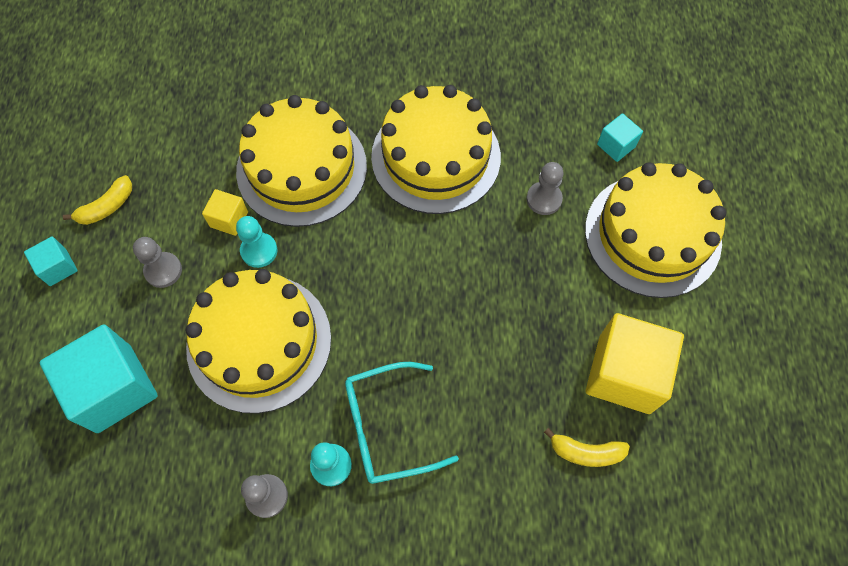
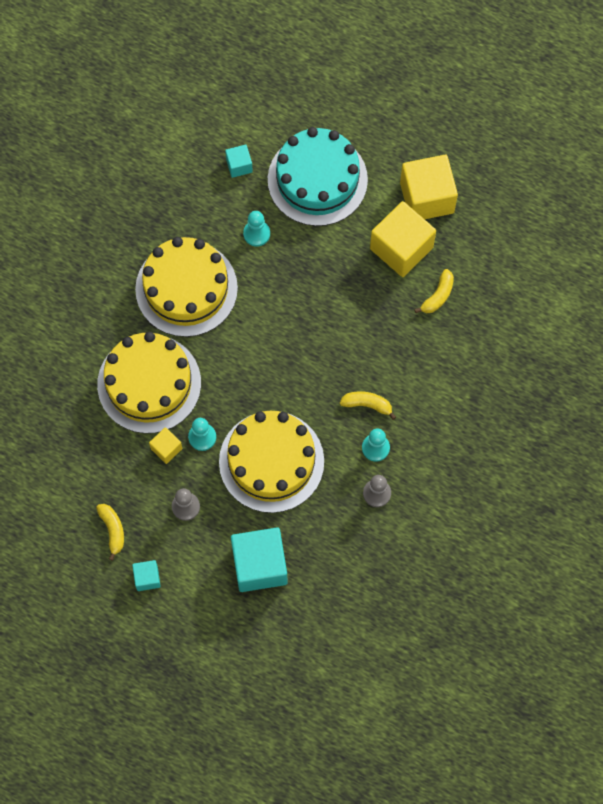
camera: 65 degrees left, 5 degrees up
turquoise glasses [345,362,459,484] -> yellow banana [340,391,396,420]
grey pawn [527,162,563,215] -> turquoise pawn [243,211,270,247]
yellow cake [585,162,726,298] -> turquoise cake [268,127,368,226]
none -> yellow cube [400,155,458,219]

